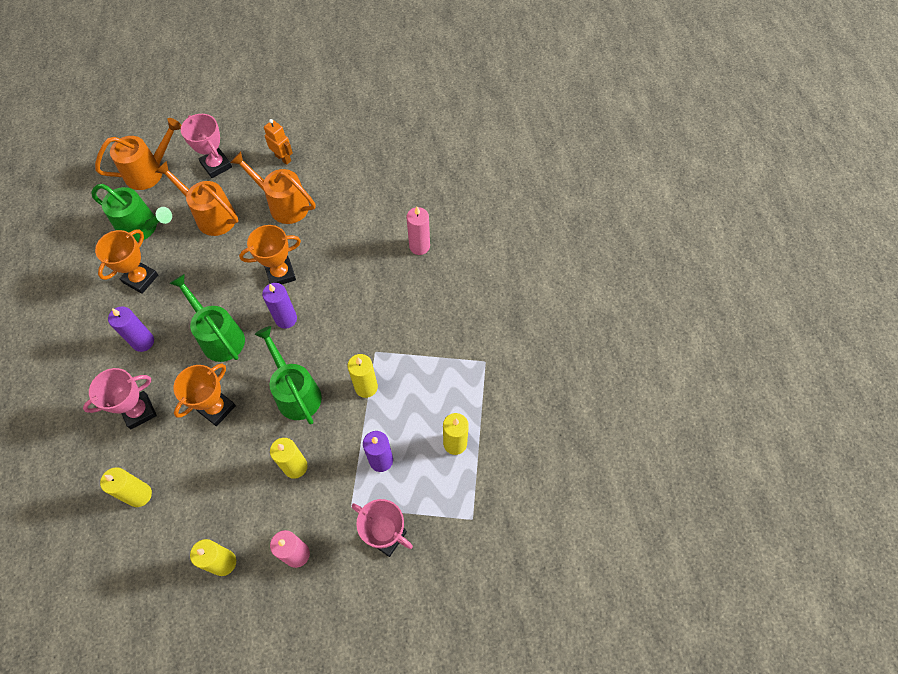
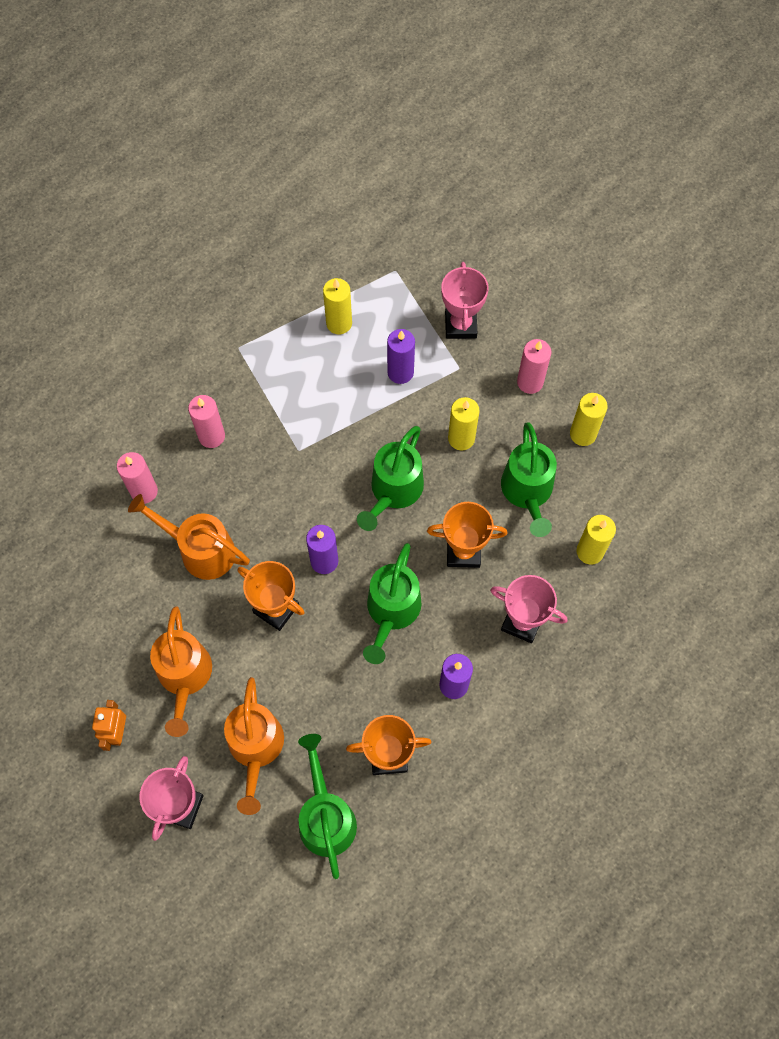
camera: 125 degrees left, 5 degrees up
orange watering can [95,118,182,190] -> orange watering can moved to [128,494,250,580]
yellow candle [348,354,378,398] -> none
none -> pink candle [188,395,225,448]
none -> green watering can [501,423,557,537]

